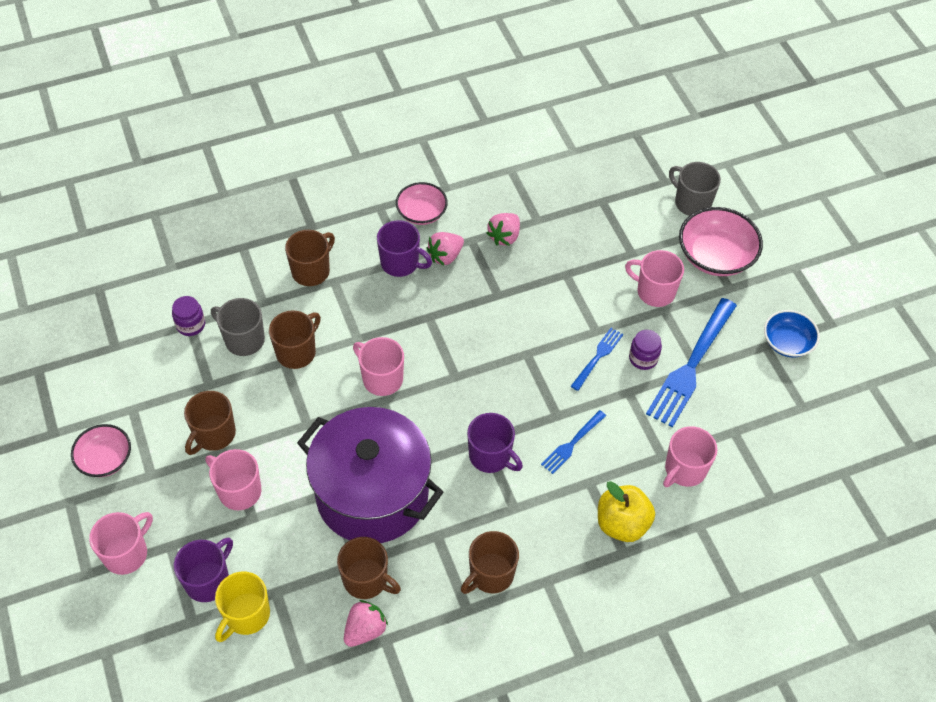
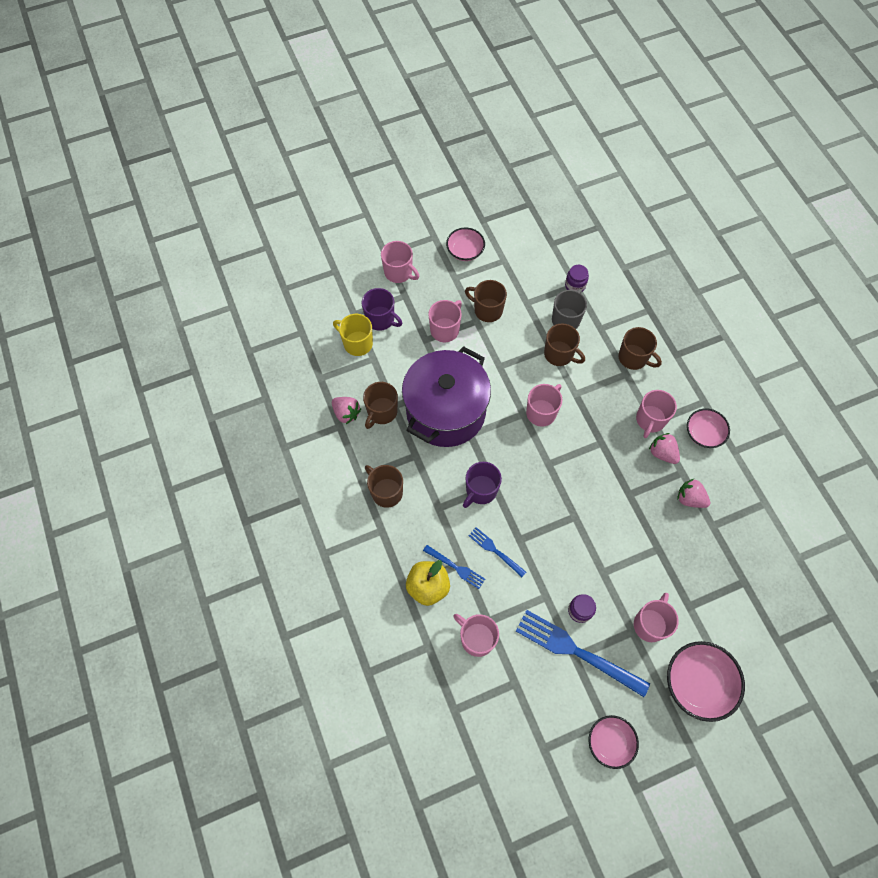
camera: 90 degrees right, 10 degrees up
purple mug [377,220,432,277] -> pink mug [636,390,677,438]
blue fork [571,328,623,391] -> blue fork moved to [423,545,485,589]
grey mug [669,162,721,216] -> none
blue bowl [764,310,820,358] -> pink bowl [588,715,639,769]

